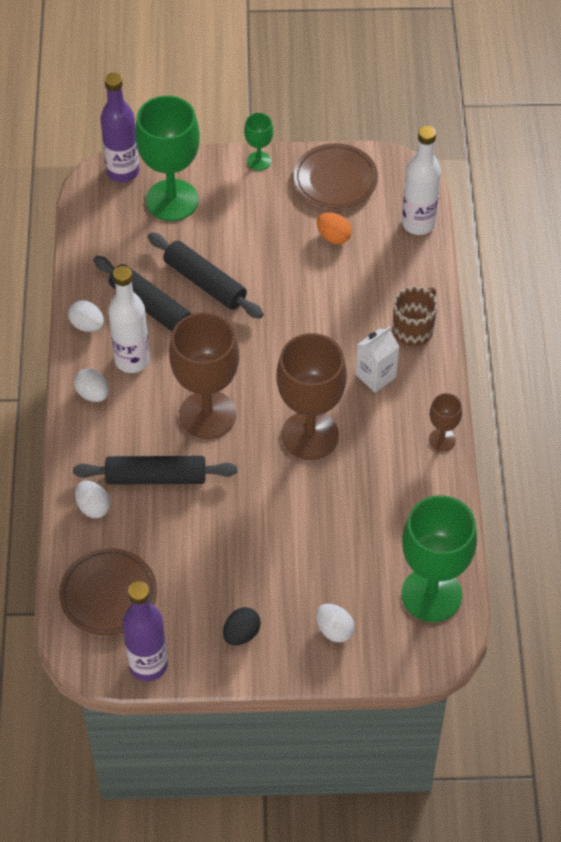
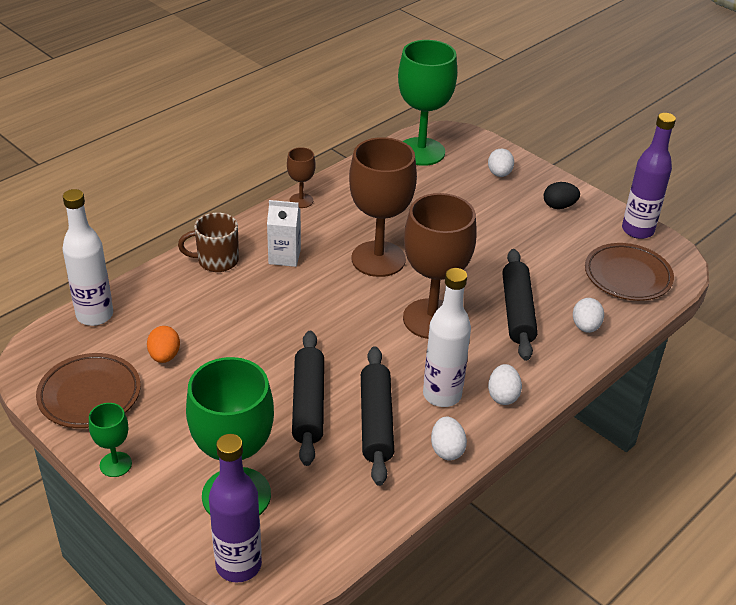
camera: 135 degrees left, 15 degrees down
black rolling pin [73,456,238,485] -> black rolling pin turned 45 degrees clockwise [502,249,538,361]

